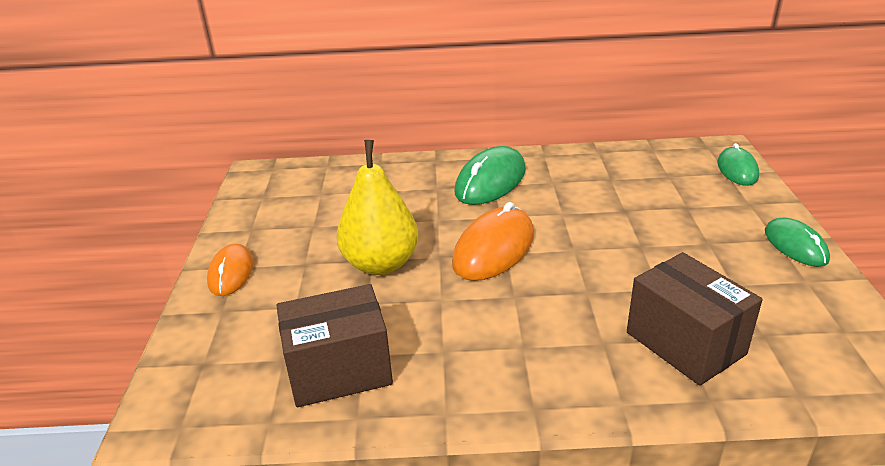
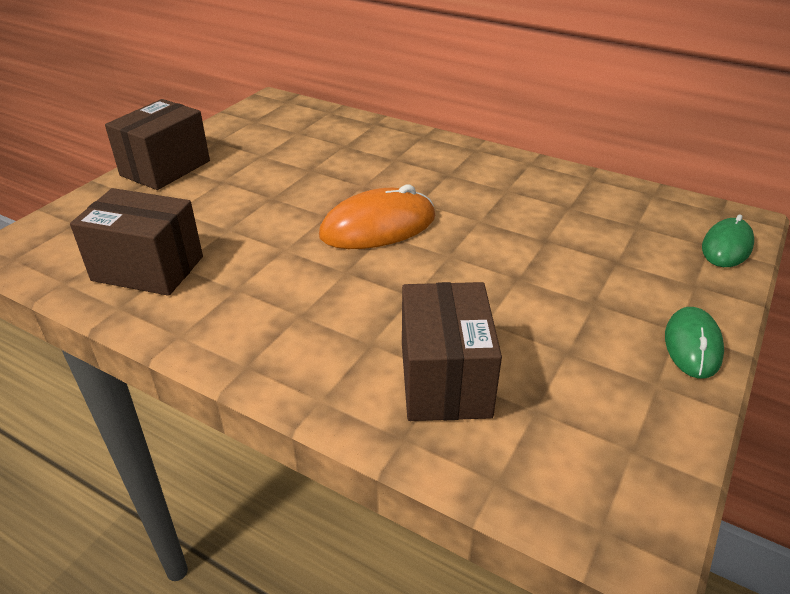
camera: 30 degrees right, 5 degrees up
orange mouse [207,244,253,296] -> brown box [105,99,210,190]
yellow pear [336,140,418,275] -> none
green mouse [454,146,526,205] -> none

